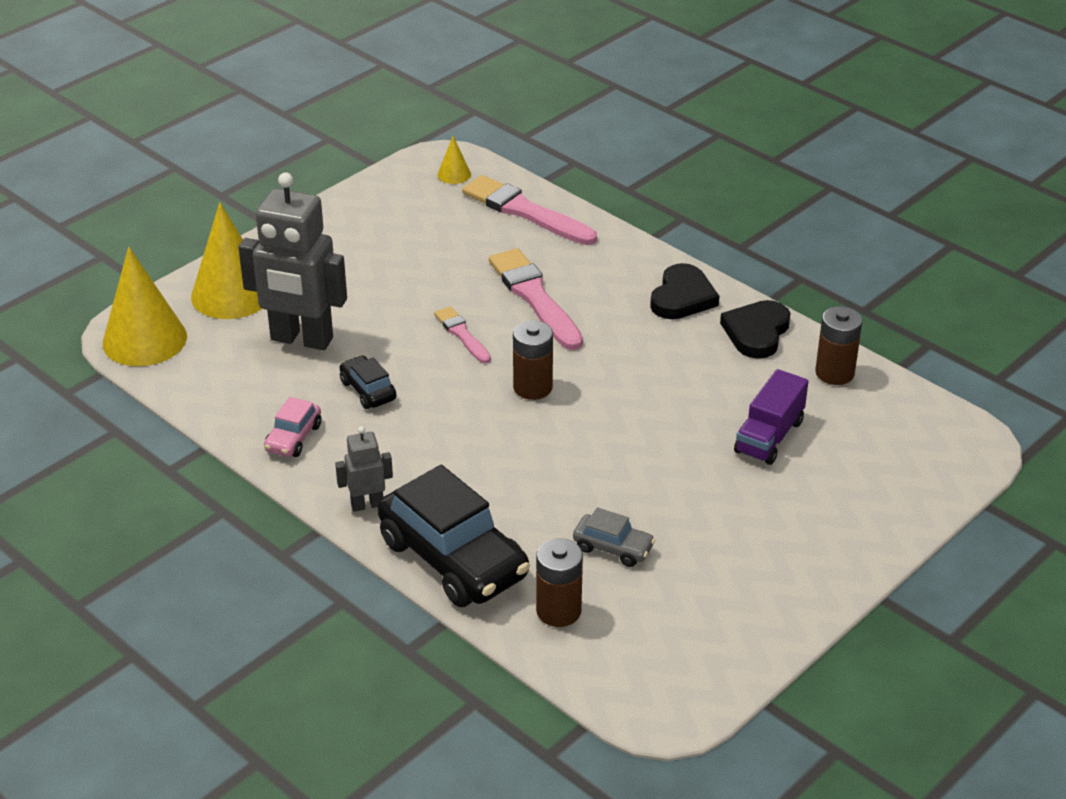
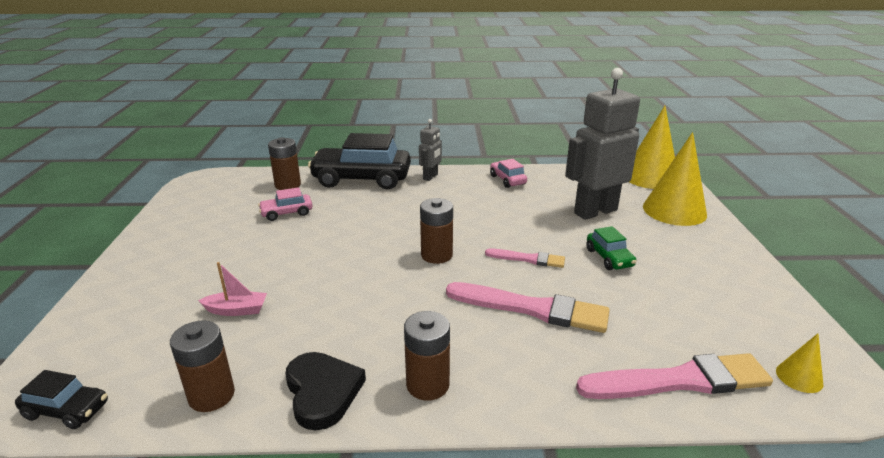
camera: 135 degrees right, 10 degrees down
black car [340,355,397,409] -> black car moved to [15,370,108,429]
grey car [573,507,655,567] -> pink car [258,187,313,221]
black heart [650,263,719,319] -> brown battery [404,311,450,401]
purple truck [734,369,809,465] -> pink boat [198,262,267,316]
none -> green car [586,226,637,270]

